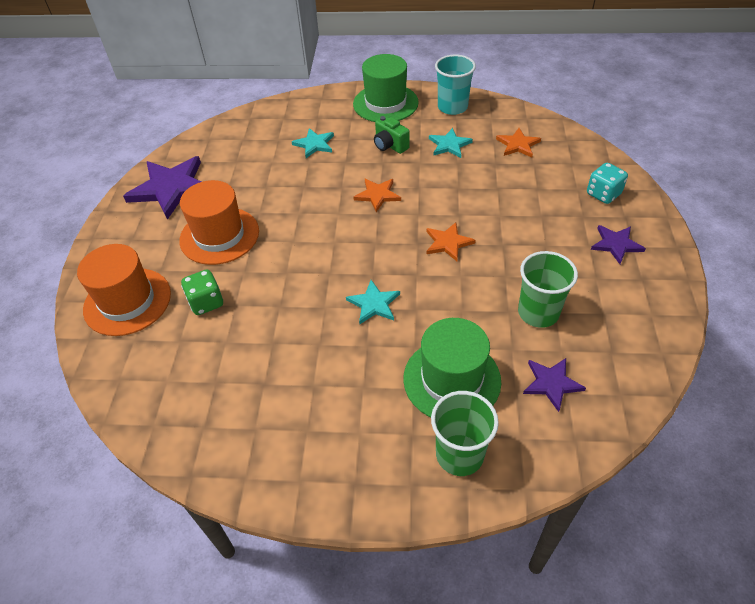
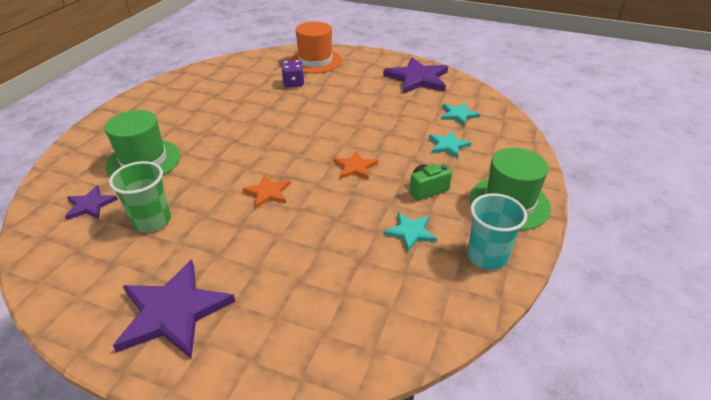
camera: 105 degrees right, 10 degrees down
orange hat [179,180,259,265] -> none
green dice [181,270,223,315] -> purple dice [281,60,305,87]
turquoise star [346,280,400,324] -> turquoise star moved to [441,103,480,126]
green cup [431,391,499,476] -> none
orange star [496,128,541,157] -> none
turquoise dice [587,163,628,204] -> none
purple star [591,225,646,264] -> purple star [113,260,235,359], size x1.89

